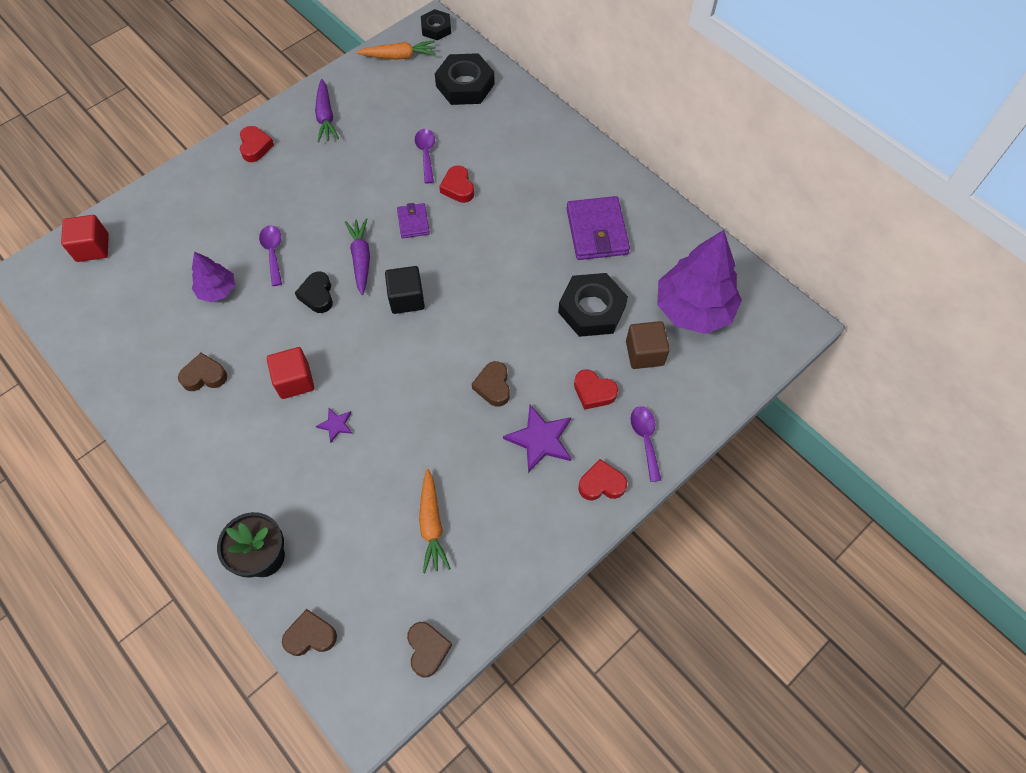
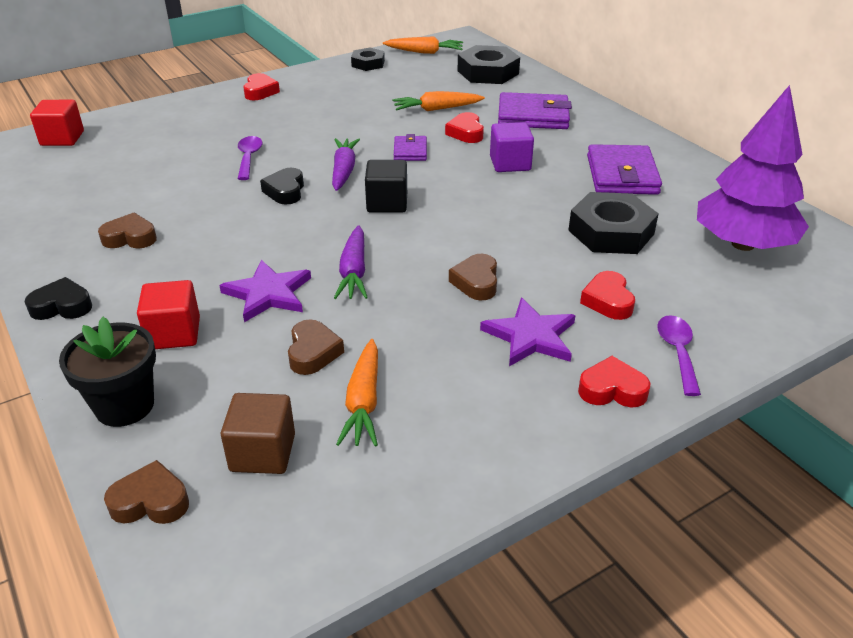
camera: 10 degrees right, 25 degrees down
purple tree [192,252,235,302] -> none
red cube [267,347,314,399] -> red cube moved to [137,280,200,349]
purple carrot [315,79,339,142] -> purple carrot moved to [334,225,368,299]
purple star [316,408,353,442] -> purple star [219,260,311,322], size x1.89
brown heart [407,622,452,677] -> brown heart moved to [288,319,344,375]
purple spoon [415,129,435,184] -> orange carrot [392,91,485,111]
black nut [421,9,451,41] -> black nut moved to [351,48,385,71]
red heart [574,369,618,410] -> red heart turned 45 degrees clockwise [580,271,635,320]
brown cube [626,321,670,369] -> brown cube moved to [221,393,295,474]
none -> black heart [25,277,92,320]
none -> purple cube [490,122,534,172]
none -> purple wallet [498,92,572,129]

